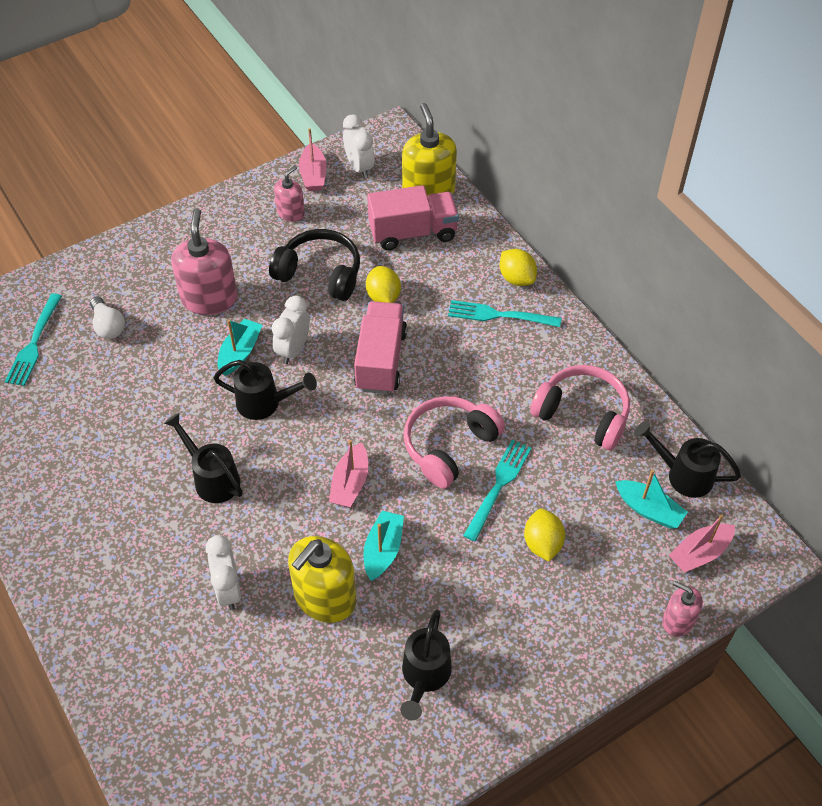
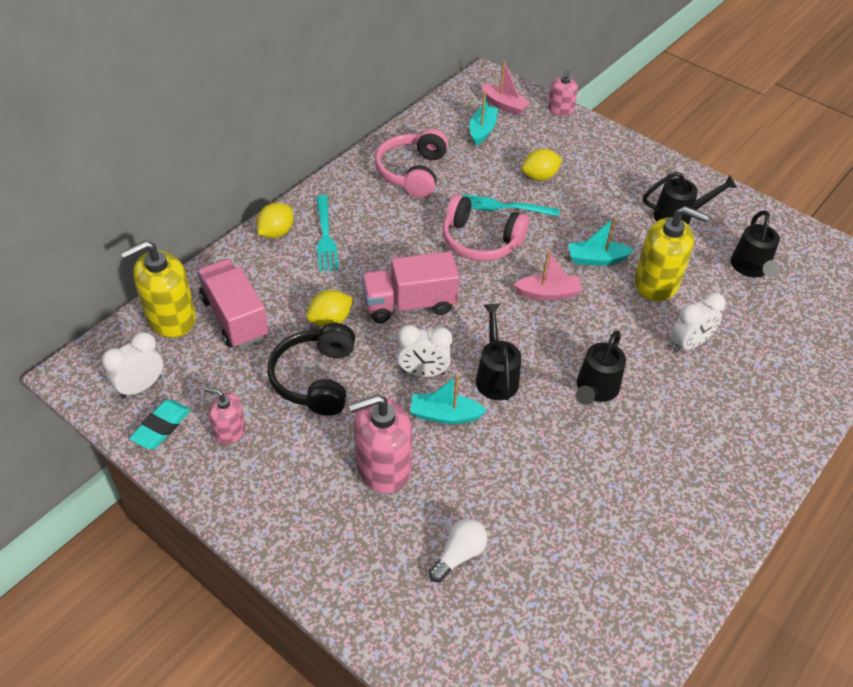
camera: 110 degrees left, 5 degrees down
turquoise fork [5,293,62,386] -> none
pink boat [299,128,327,191] -> turquoise eraser [129,399,191,449]
black watering can [635,421,741,498] -> black watering can moved to [731,210,780,278]

